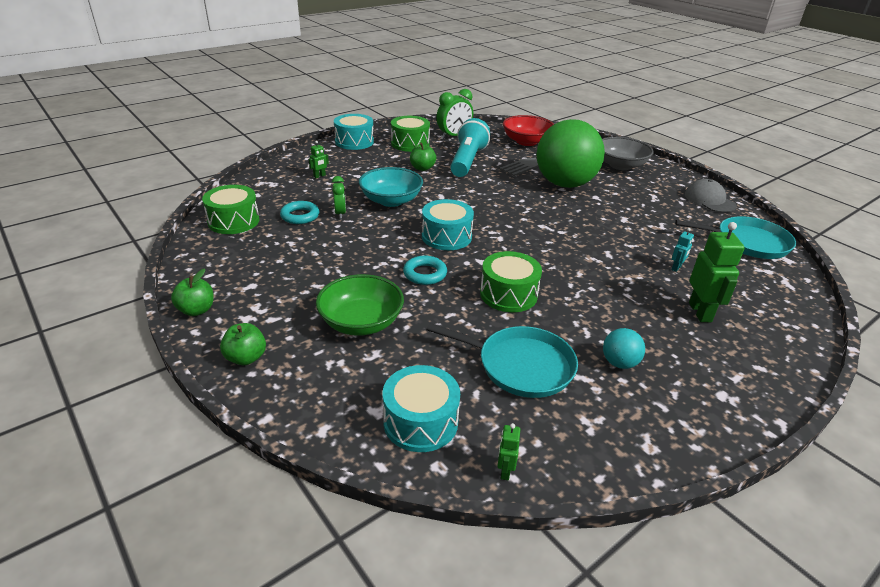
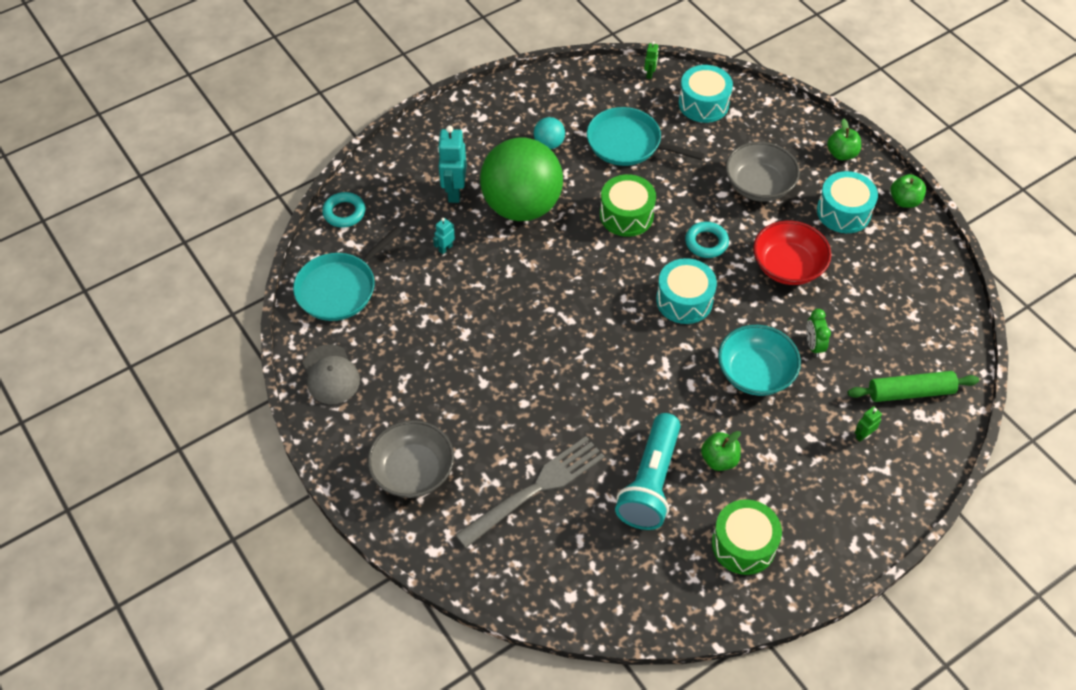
camera: 175 degrees left, 20 degrees up
green drum [202,185,260,234] -> none
turquoise ring [280,201,319,224] -> turquoise ring moved to [322,192,365,228]
green bowl [316,274,404,336] -> grey bowl [725,142,800,202]
turquoise drum [334,114,374,150] -> turquoise drum moved to [817,171,878,233]
green clock [436,89,473,139] -> none
red bowl [503,115,554,146] -> red bowl moved to [753,220,831,285]
green ball [537,119,605,188] -> green ball moved to [480,138,563,221]
turquoise pan [675,216,796,259] -> turquoise pan turned 60 degrees counterclockwise [293,227,402,321]
green robot [689,222,745,322] -> turquoise robot [438,125,466,203]
none -> green rolling pin [847,371,979,402]

